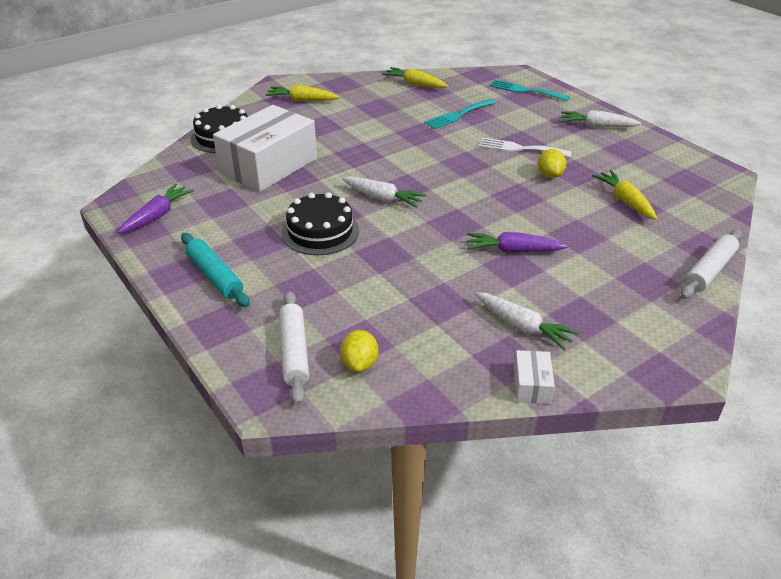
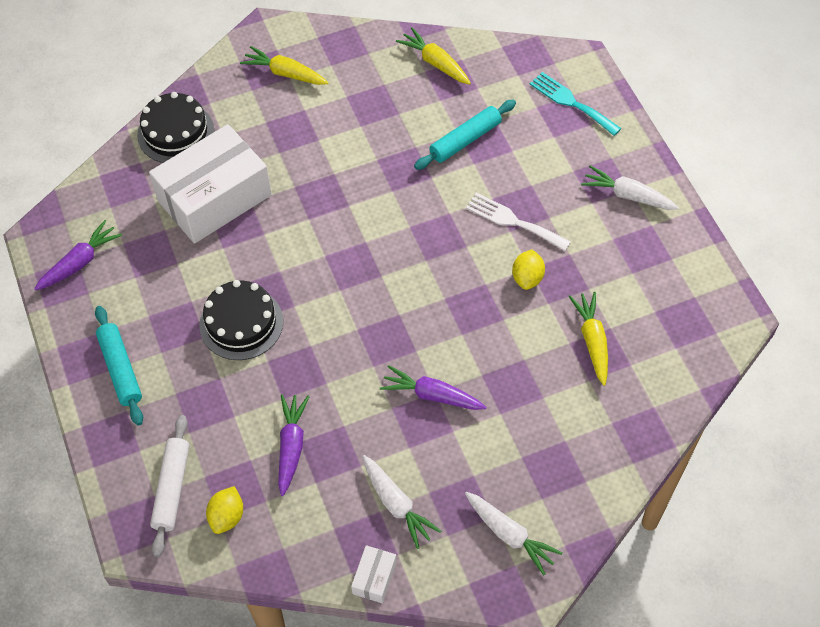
camera: 15 degrees right, 20 degrees up
white carrot [342,176,427,208] -> white carrot moved to [465,492,563,575]
turquoise fork [424,99,496,129] -> turquoise rolling pin [414,99,516,170]
white rolling pin [680,229,742,299] -> none
none -> purple carrot [278,394,310,496]

